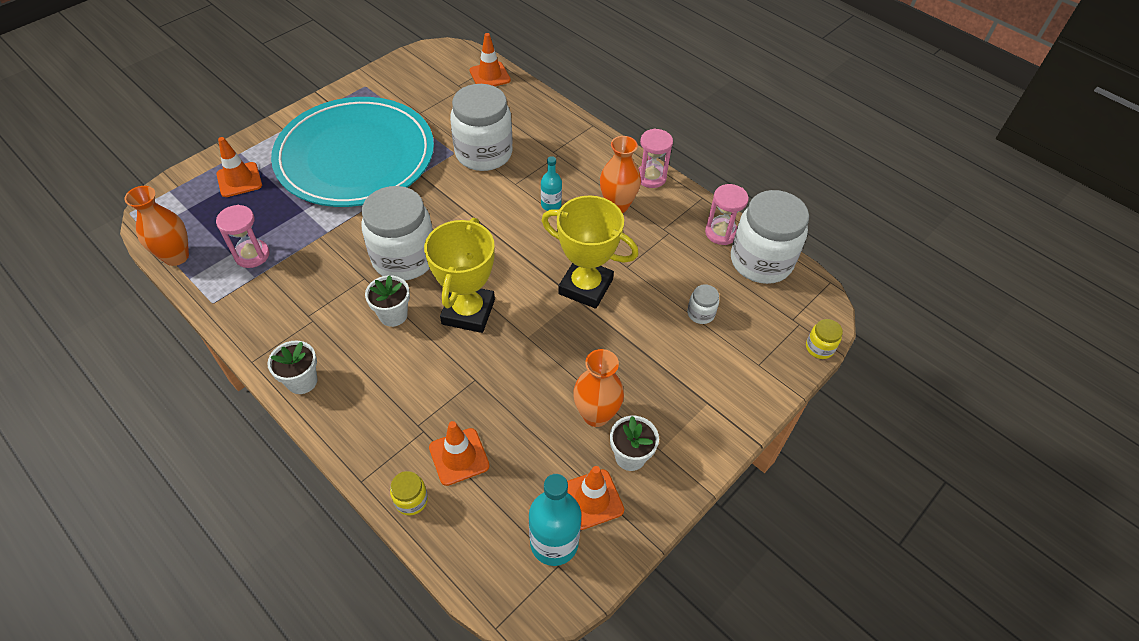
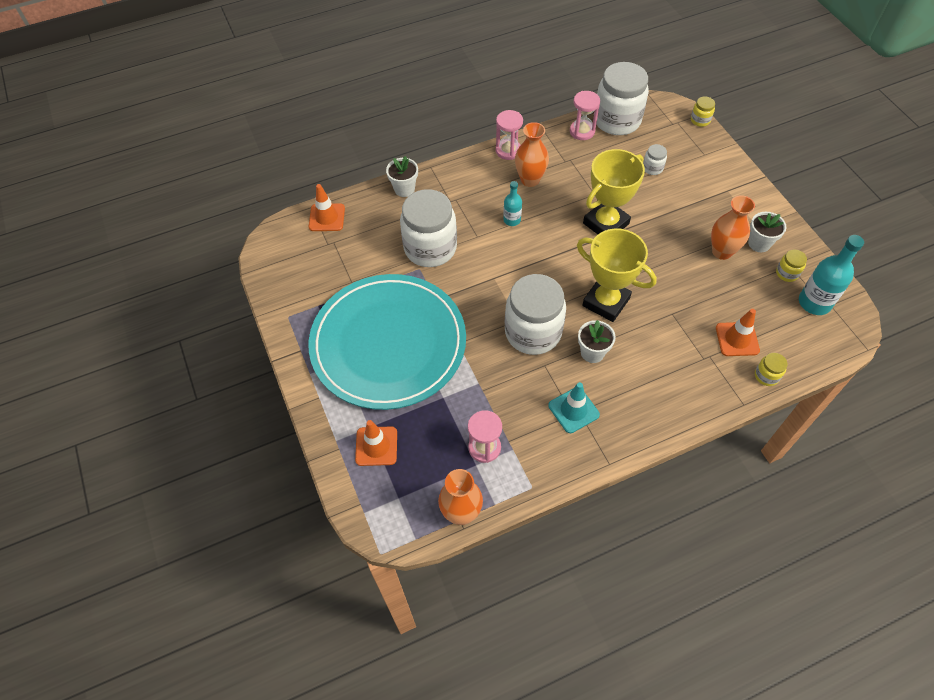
camera: 65 degrees left, 5 degrees up
white flower pot [267,341,317,394] -> white flower pot moved to [386,156,418,197]
orange traffic cone [567,466,624,530] -> yellow jar [776,249,807,282]
none -> turquoise traffic cone [548,382,600,433]

